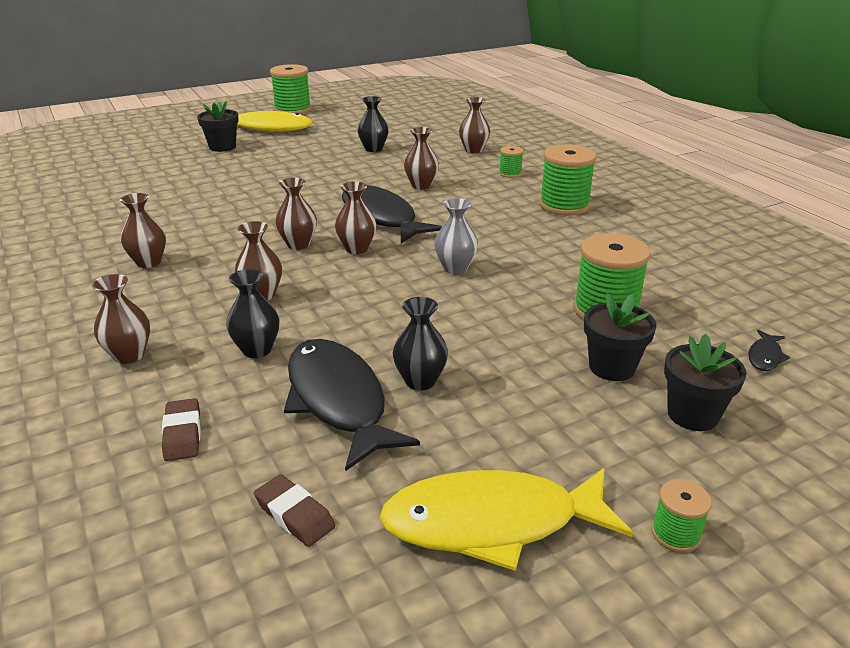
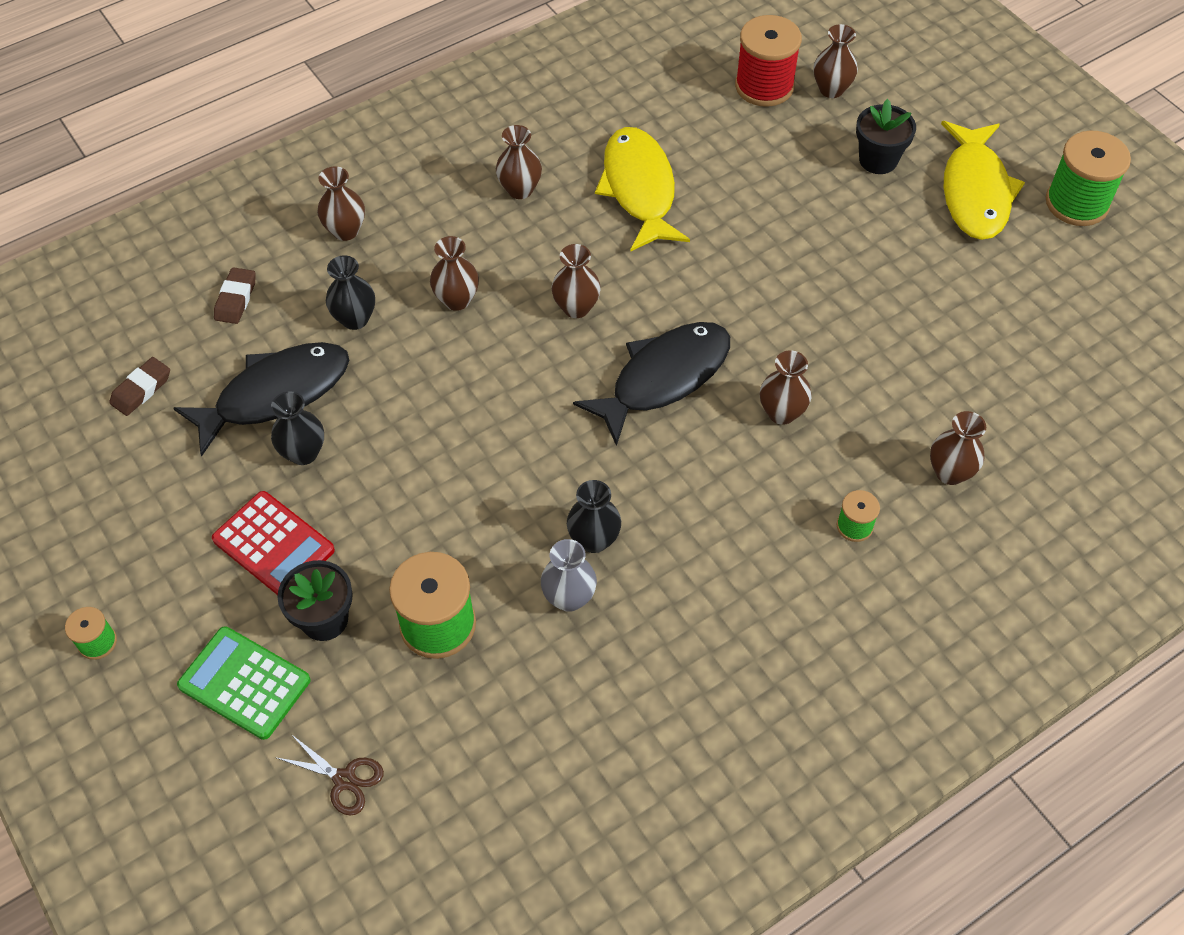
camera: 85 degrees right, 25 degrees up
brown eraser [162,398,201,461] -> brown eraser turned 60 degrees counterclockwise [214,267,256,324]
brown vase [335,181,377,254] -> brown vase moved to [814,24,858,98]
black vase [358,96,389,152] -> black vase moved to [567,480,621,553]
yellow fish [380,468,633,571] -> yellow fish moved to [595,127,690,252]
grey vase [434,198,478,274] -> grey vase moved to [541,539,597,612]
green spool [540,144,597,216] -> none
black flower pot [664,333,747,431] -> green calculator [177,626,311,740]
black fish [748,330,790,371] -> brown scissors [275,734,384,816]
none -> red calculator [212,491,335,595]
none -> red spool [735,15,802,107]

